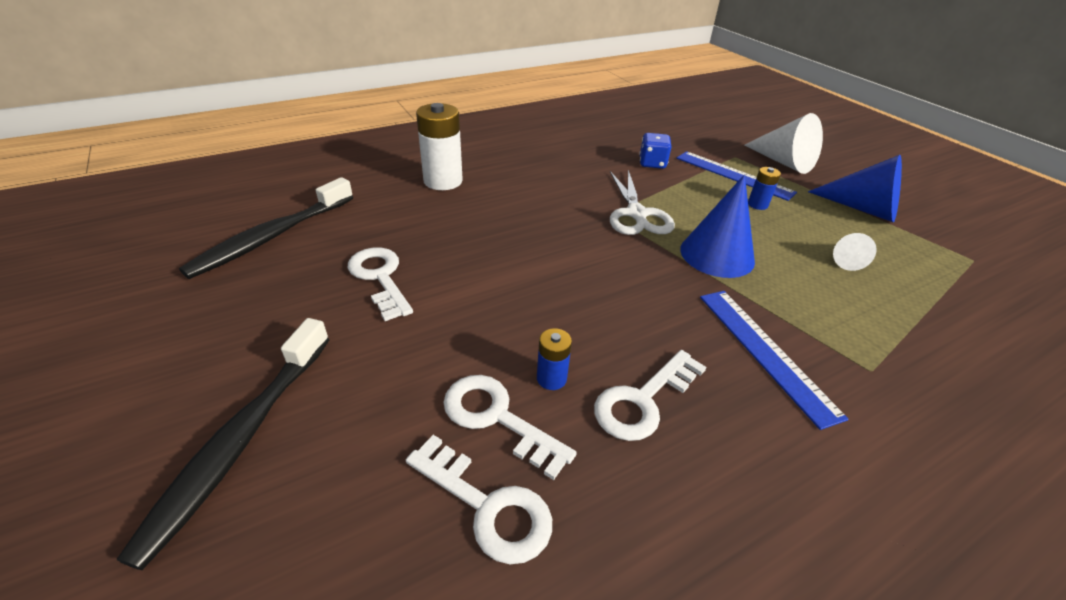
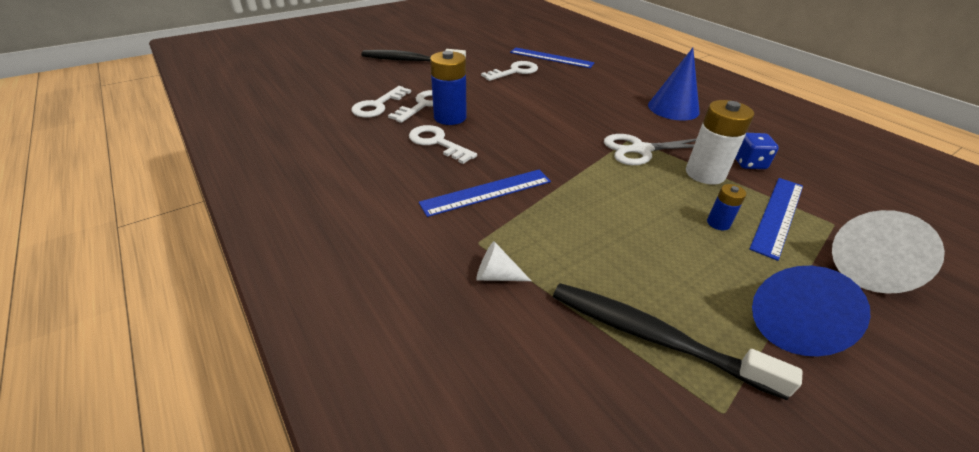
camera: 85 degrees right, 0 degrees up
black toothbrush [179,177,353,279] -> black toothbrush moved to [553,283,803,400]
white battery [416,103,463,190] -> white battery moved to [686,100,754,185]
blue battery [537,328,572,390] -> blue battery [430,51,467,125], size x1.98
blue cone [680,175,755,278] -> blue cone moved to [648,48,700,121]
white cone [833,233,877,271] -> white cone moved to [476,241,531,281]
none -> blue ruler [510,47,595,68]

